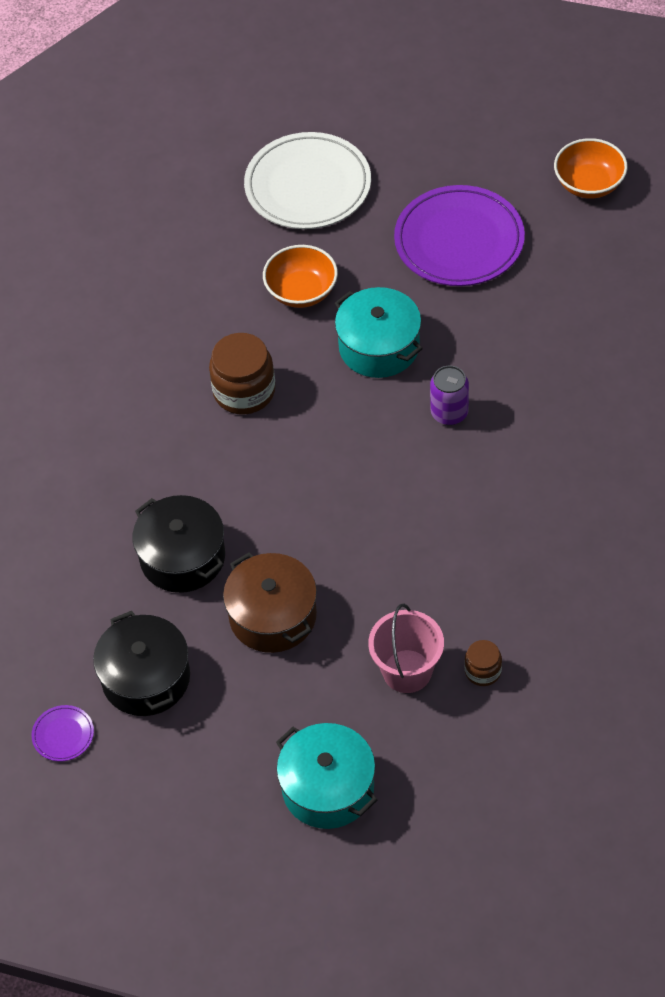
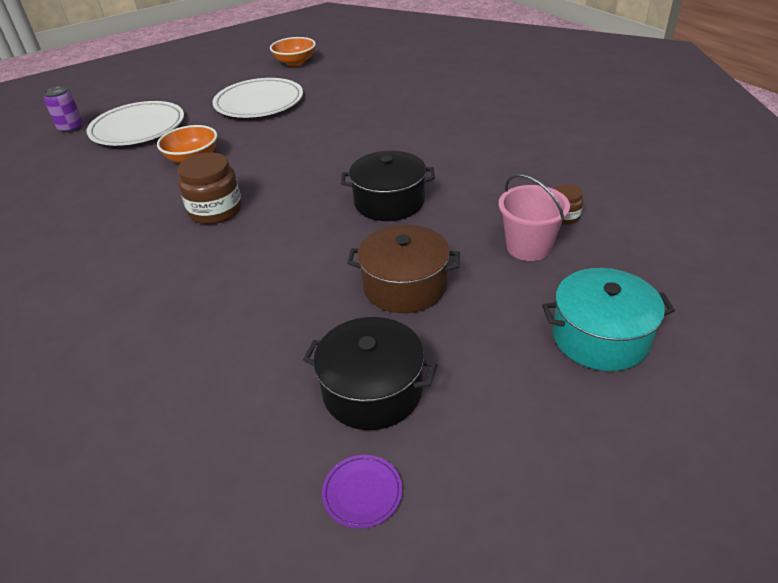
camera: 50 degrees left, 15 degrees down
black pot [132,495,225,593] -> black pot moved to [341,151,435,221]
turquoise pot [335,287,423,378] -> none
purple plate [394,185,525,286] -> white plate [212,78,303,118]
purple can [430,366,469,425] -> purple can moved to [43,86,83,133]

